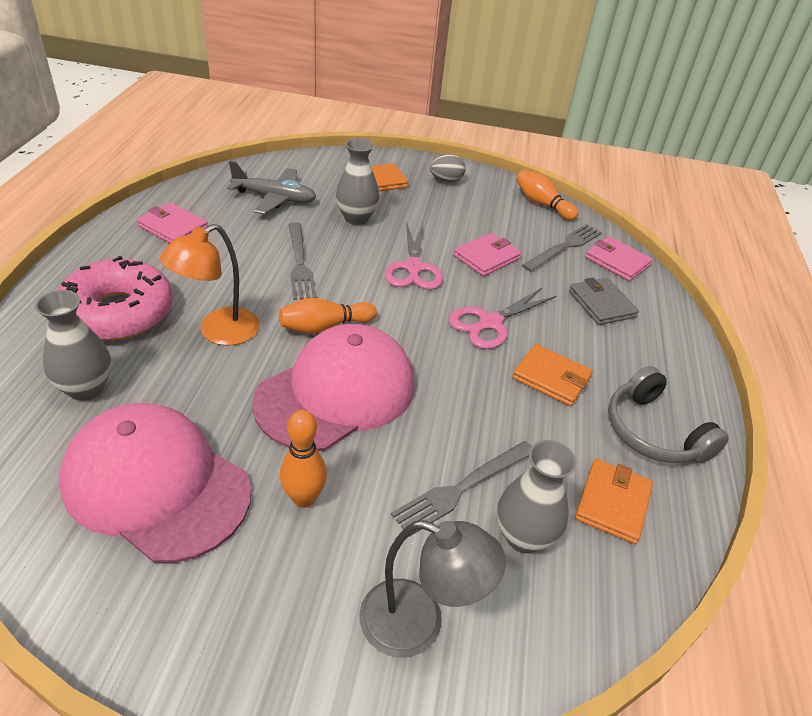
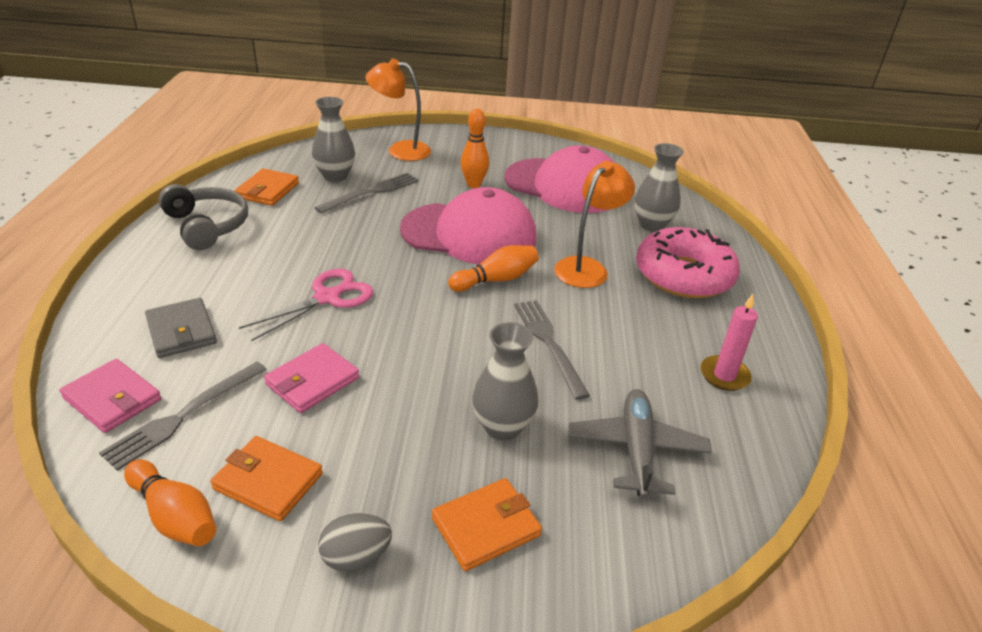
camera: 175 degrees right, 5 degrees down
pink wallet [137,202,208,243] -> pink candle [700,294,758,391]
grey plane [227,161,316,215] -> grey plane turned 90 degrees clockwise [569,389,712,499]
pink cap [252,324,415,451] -> pink cap turned 120 degrees counterclockwise [400,187,536,265]
grey lamp [359,520,506,658] -> orange lamp [366,59,431,161]
pink scissors [385,223,443,290] -> none
orange wallet [512,344,593,406] -> orange wallet moved to [210,436,323,521]

